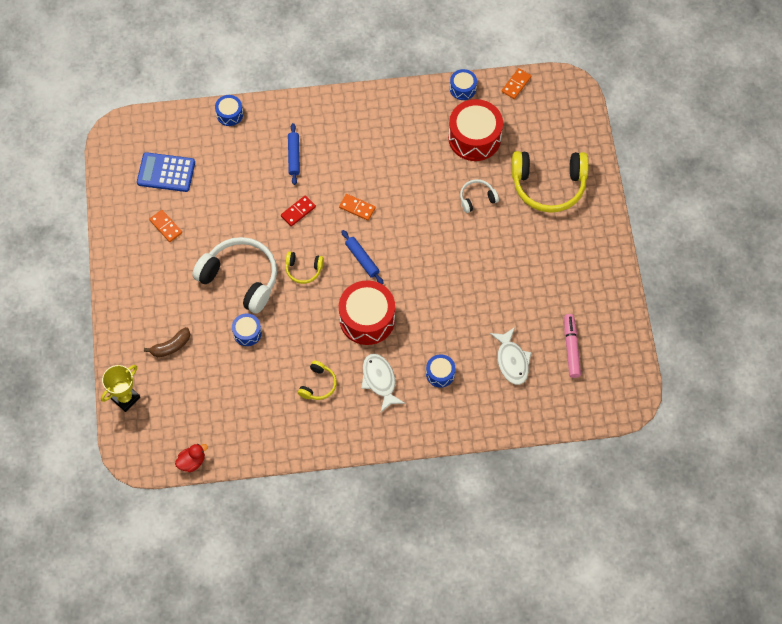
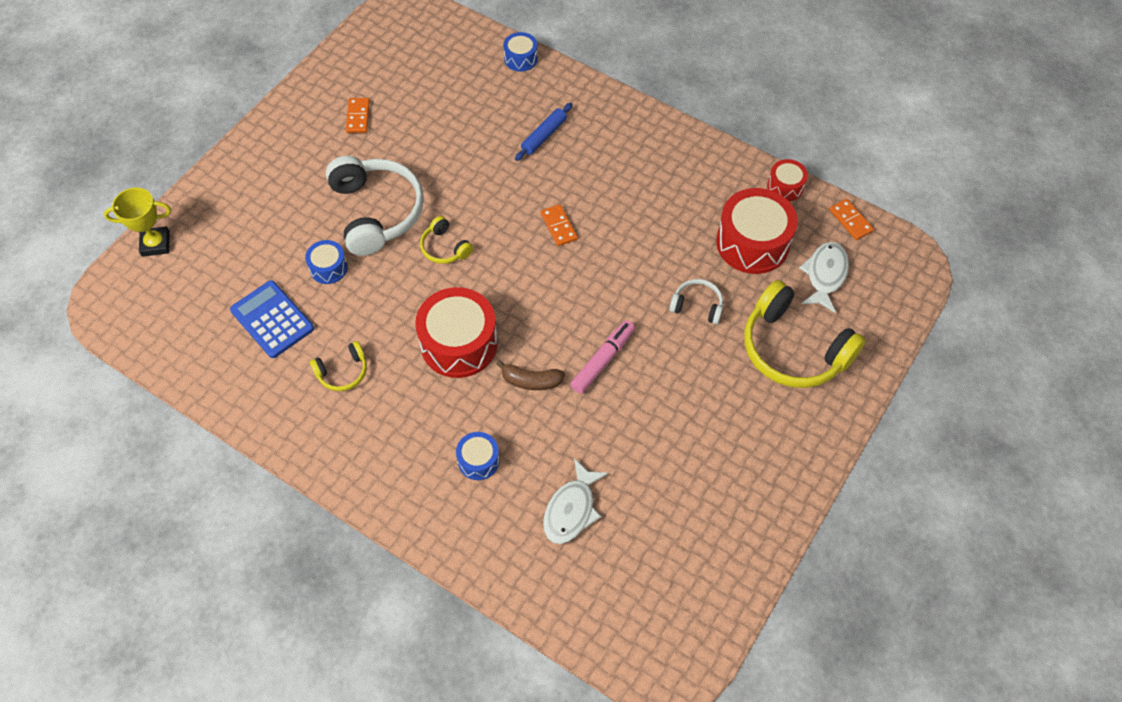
camera: 40 degrees right, 5 degrees down
blue calculator [137,152,195,192] -> blue calculator moved to [230,280,314,358]
brown banana [144,327,190,357] -> brown banana moved to [496,360,565,390]
red duck [175,444,208,472] -> none
red domino [281,195,316,227] -> none
blue rolling pin [341,230,383,284] -> none
white fish [361,354,405,412] -> white fish moved to [799,242,849,313]
blue drum [450,69,477,100] -> red drum [767,159,808,201]
orange domino [502,68,531,99] -> orange domino turned 75 degrees clockwise [829,199,874,240]
pink marker [564,314,581,378] -> pink marker moved to [570,320,635,394]

